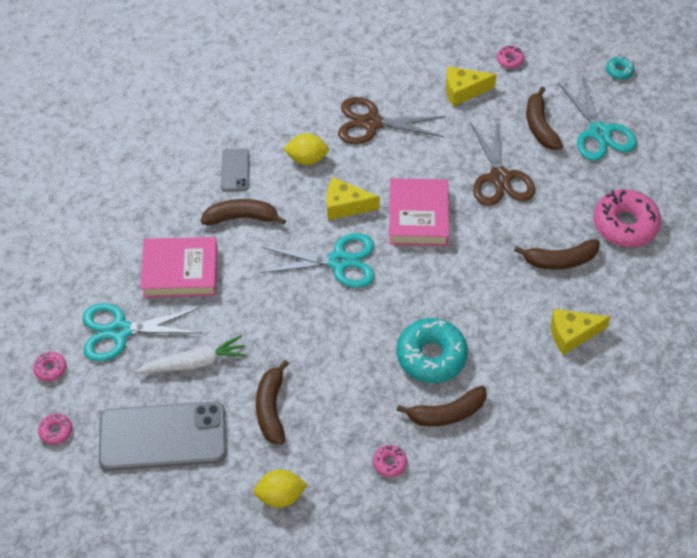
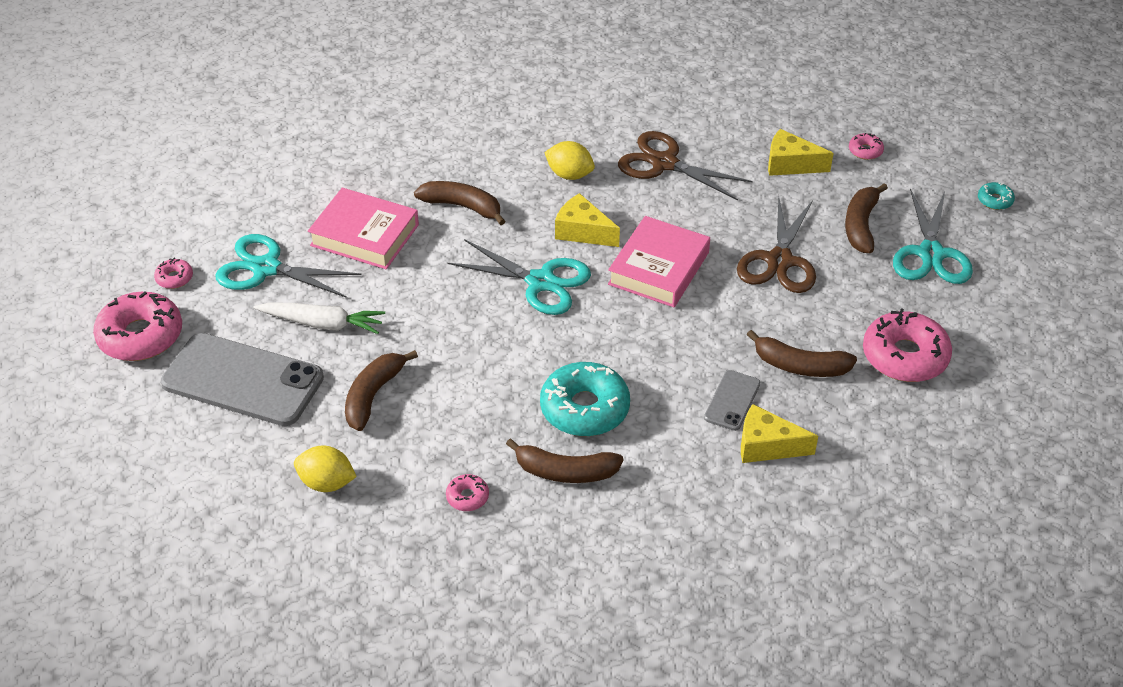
camera: 25 degrees right, 10 degrees down
pink donut [38,413,72,445] -> pink donut [93,292,182,361], size x2.19
grey phone [221,148,249,191] -> grey phone moved to [704,370,760,431]

